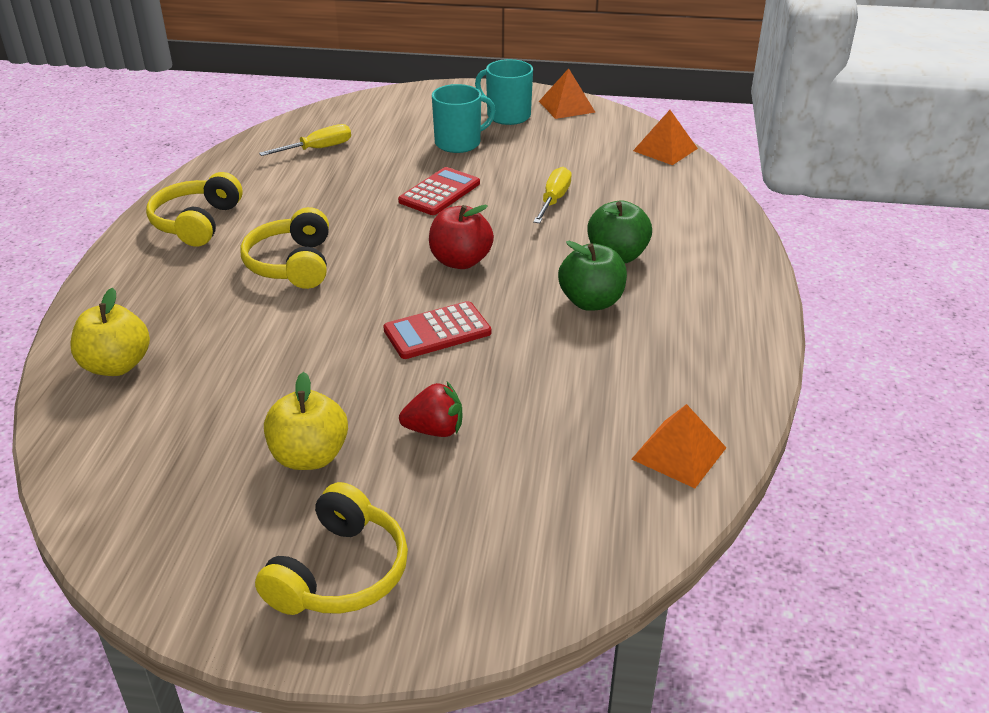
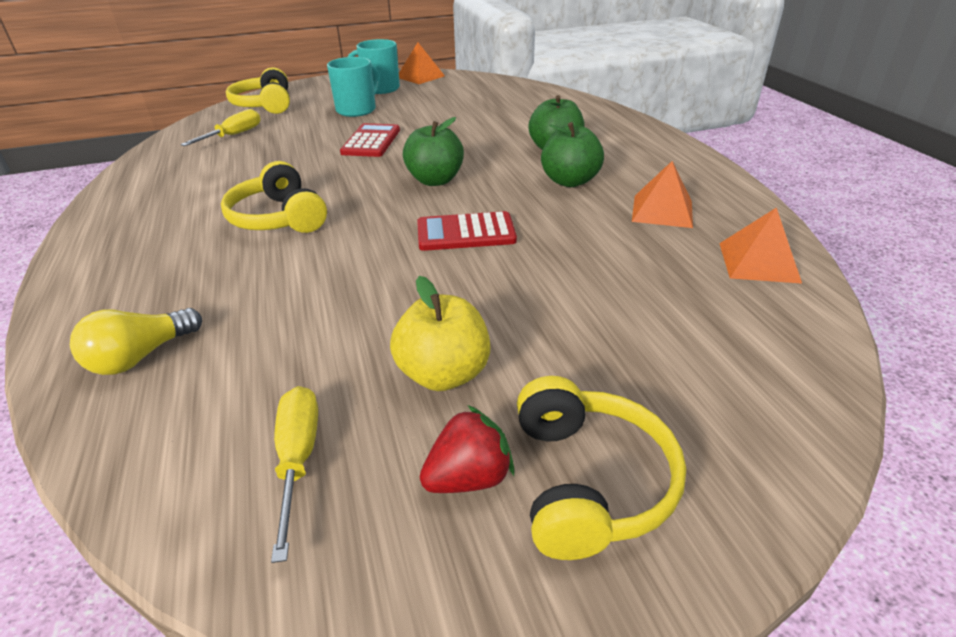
camera: 25 degrees left, 0 degrees up
yellow apple [70,288,150,376] -> yellow light bulb [70,308,202,375]
yellow headphones [146,172,243,247] -> yellow headphones moved to [226,67,290,114]
red calculator [383,301,491,359] -> red calculator turned 45 degrees clockwise [417,211,517,251]
red strawberry [399,382,462,437] -> red strawberry moved to [420,405,515,493]
red apple [429,205,494,269] -> green apple [403,117,464,186]
yellow screwdriver [533,167,572,223] -> yellow screwdriver moved to [271,386,318,563]
orange pyramid [633,110,698,165] -> orange pyramid moved to [632,161,693,228]

